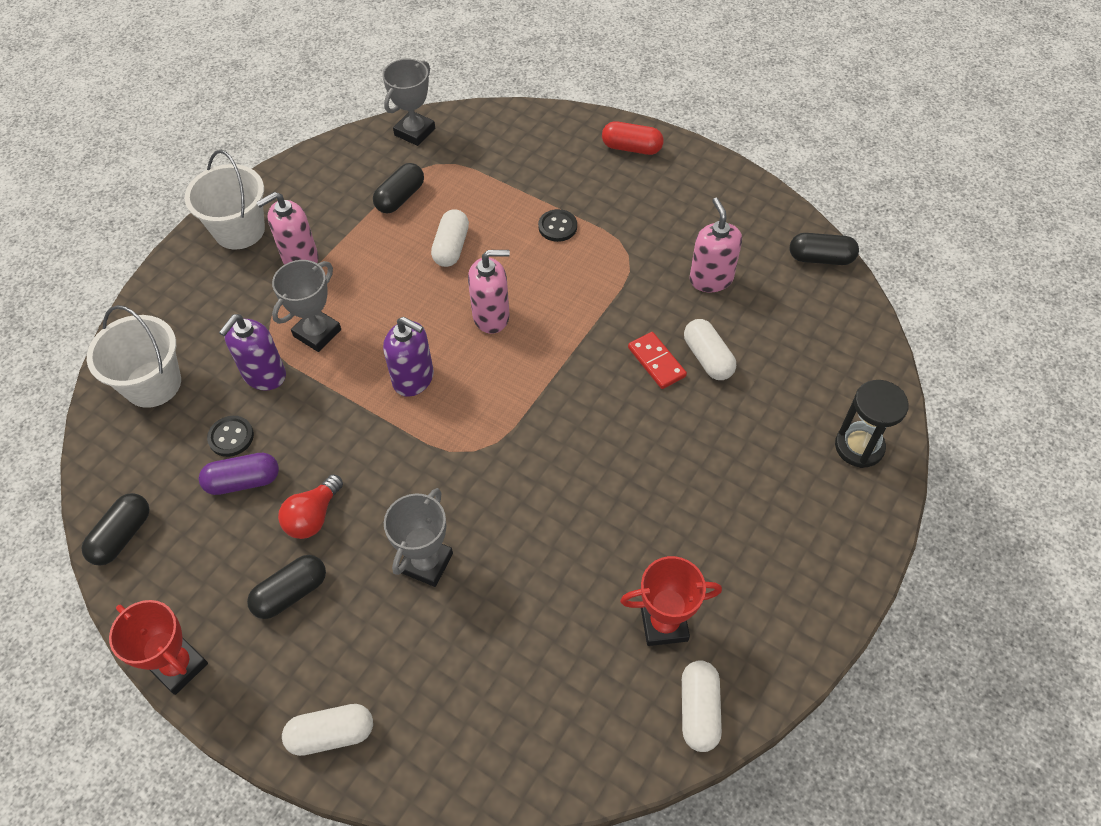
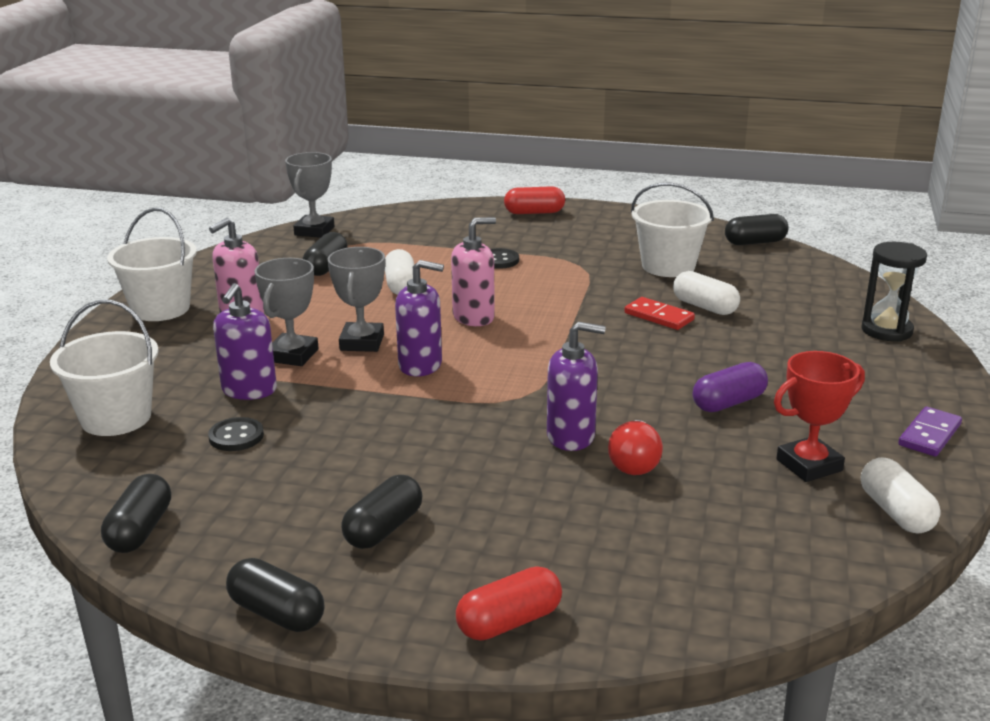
camera: 20 degrees left, 30 degrees down
red trophy [109,600,208,695] -> black capsule [226,558,324,632]
purple capsule [199,453,279,495] -> purple capsule moved to [693,362,768,412]
red light bulb [278,474,343,539] -> red light bulb moved to [608,420,663,475]
white capsule [282,704,373,756] -> red capsule [456,566,562,641]
grey trophy [384,488,453,587] -> grey trophy moved to [328,247,385,352]
pink soap dispenser [690,198,742,292] -> white bucket [631,183,714,277]
none -> purple soap dispenser [547,322,606,451]
none -> purple domino [898,407,962,457]

